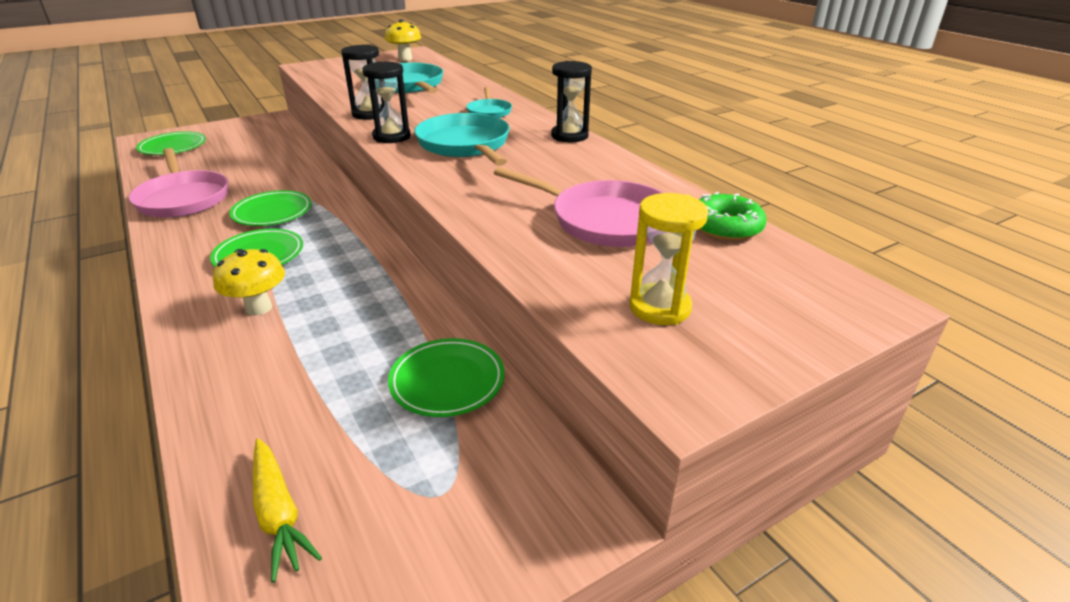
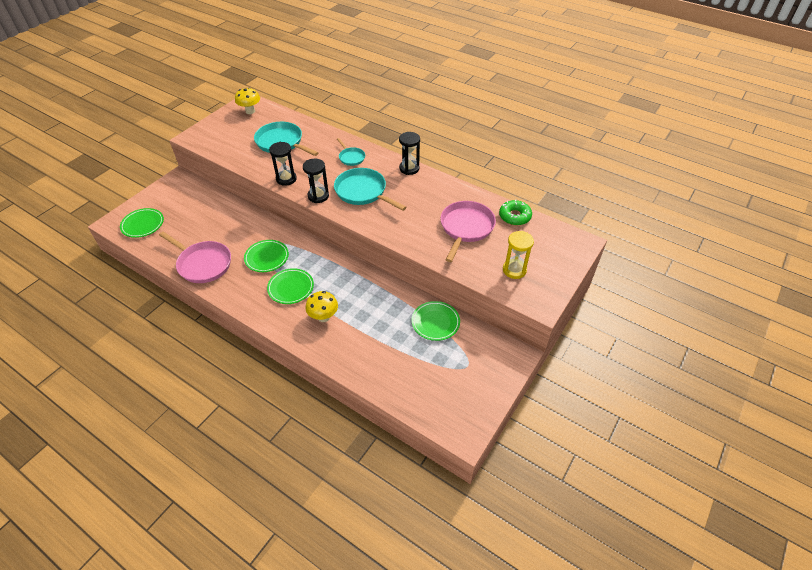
camera: 25 degrees left, 15 degrees up
yellow carrot [253,438,322,582] -> none
pink pan [494,167,663,247] -> pink pan turned 75 degrees counterclockwise [440,201,496,262]

